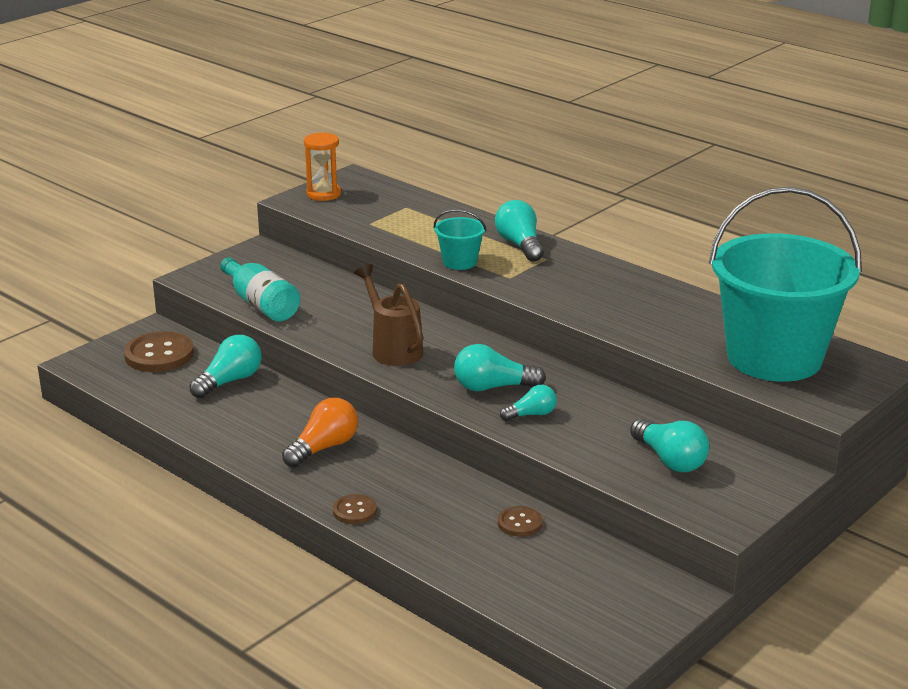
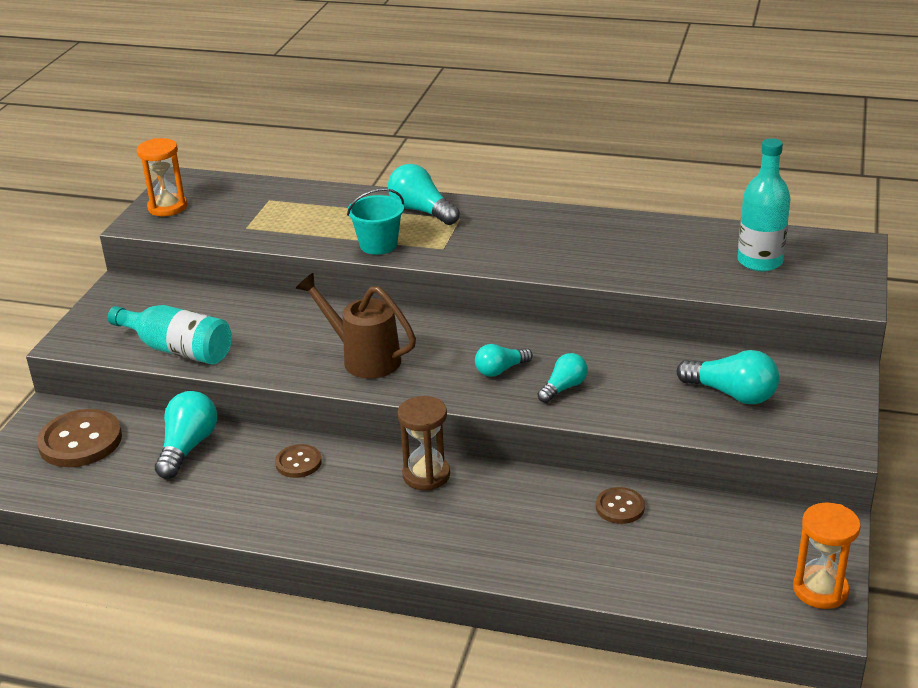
camera: 25 degrees left, 5 degrees up
orange light bulb [282,398,358,467] -> none
brown button [333,494,377,524] -> brown button moved to [275,444,322,478]
turquoise light bulb [454,344,546,391] -> turquoise light bulb [475,344,533,377], size x0.63
turquoise bucket [709,187,862,382] -> turquoise bottle [737,138,791,272]
none -> brown hourglass [398,396,450,490]
none -> orange hourglass [793,502,861,609]

